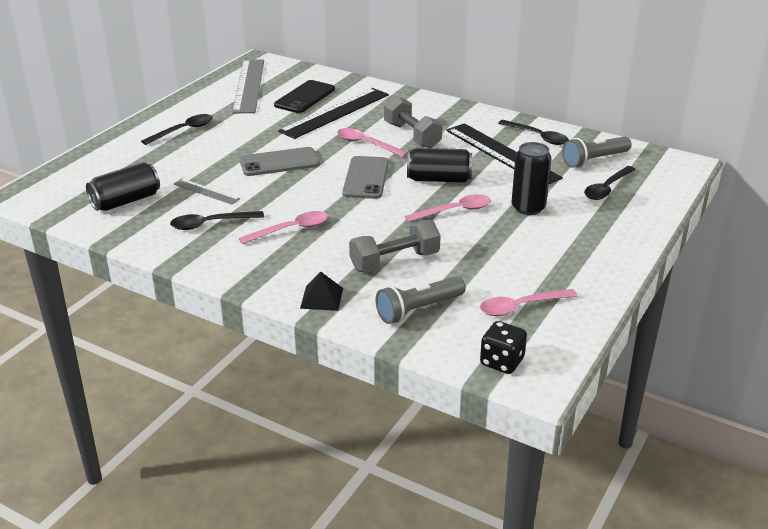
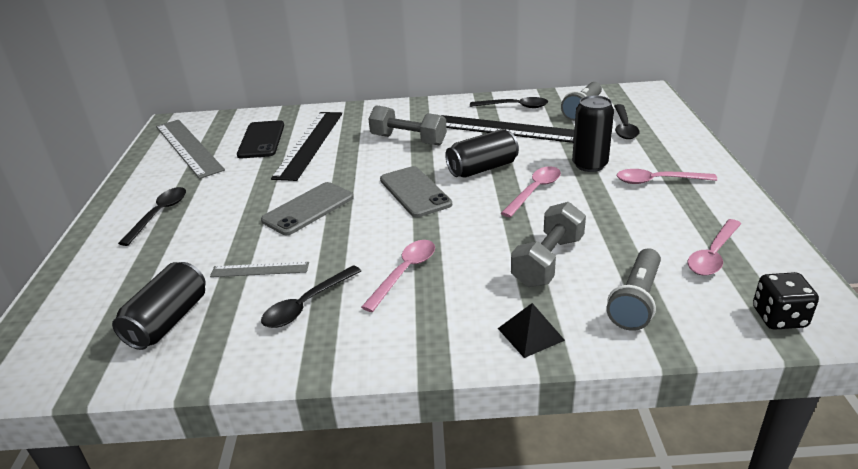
camera: 30 degrees left, 0 degrees up
pink spoon [337,128,408,157] -> pink spoon moved to [617,169,717,184]

